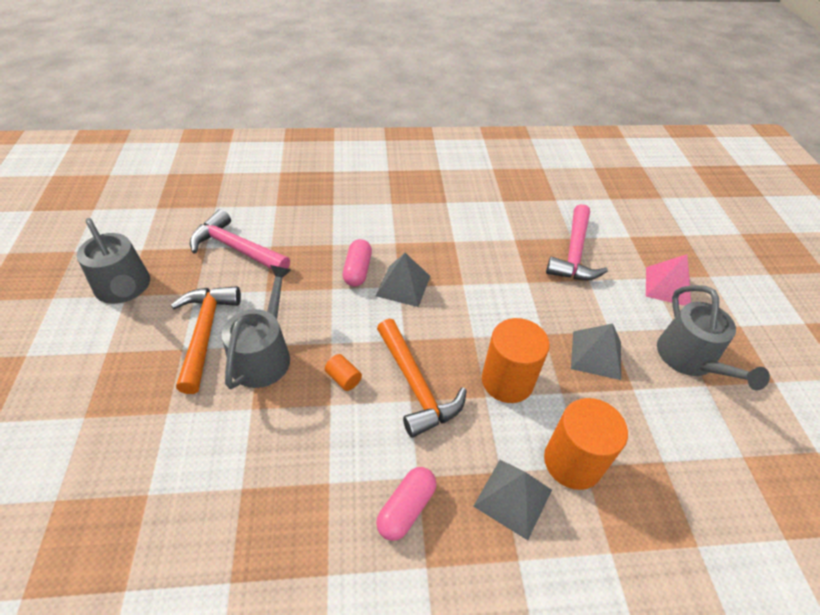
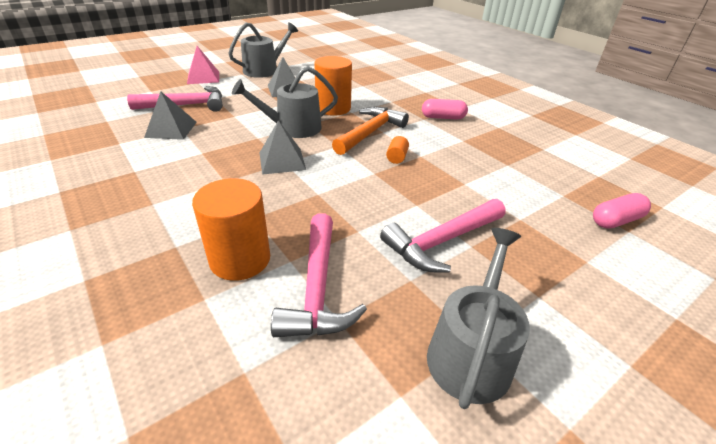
camera: 120 degrees left, 10 degrees down
orange hammer [171,286,241,394] -> pink hammer [380,199,505,273]
grey watering can [222,265,291,389] -> grey watering can moved to [232,66,338,138]
pink capsule [343,239,372,286] -> pink capsule moved to [593,193,651,229]
grey pyramid [473,460,552,540] -> grey pyramid moved to [144,91,197,140]
orange cylinder [544,398,628,490] -> orange cylinder moved to [192,178,270,281]

